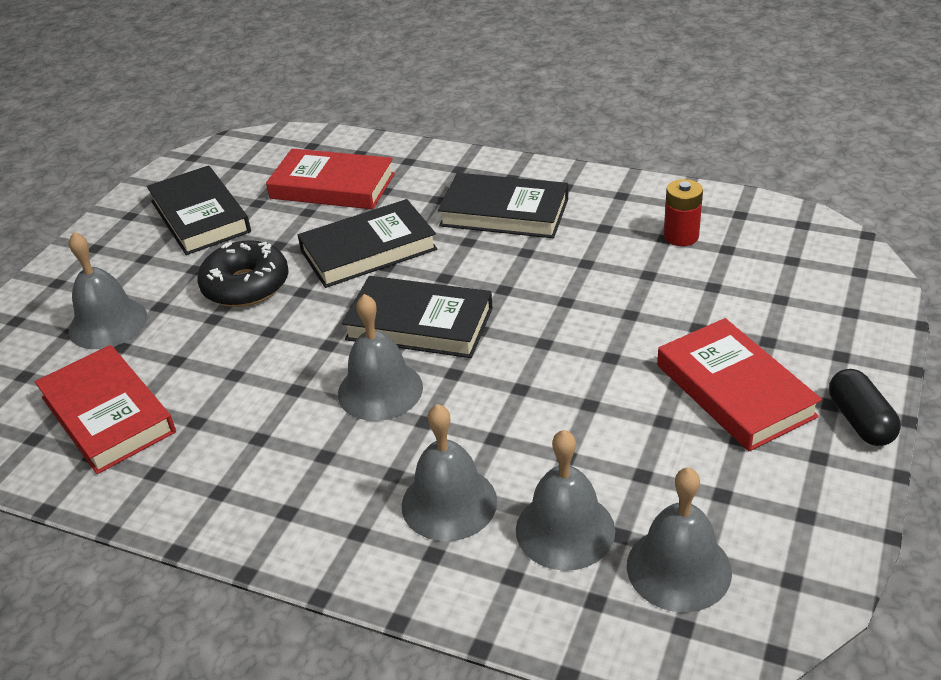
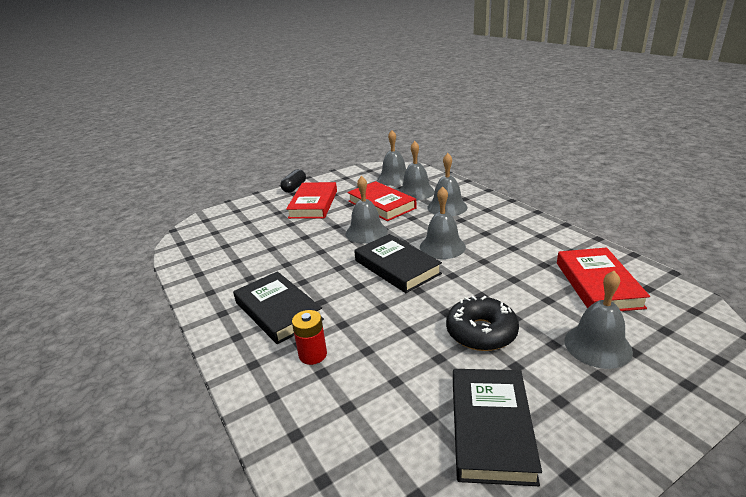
camera: 145 degrees left, 10 degrees down
red book [266,148,395,209] -> red book moved to [347,181,417,221]
black book [298,199,437,288] -> none
red battery [664,179,703,246] -> red battery moved to [292,310,327,365]
none -> grey bell [346,176,388,244]

